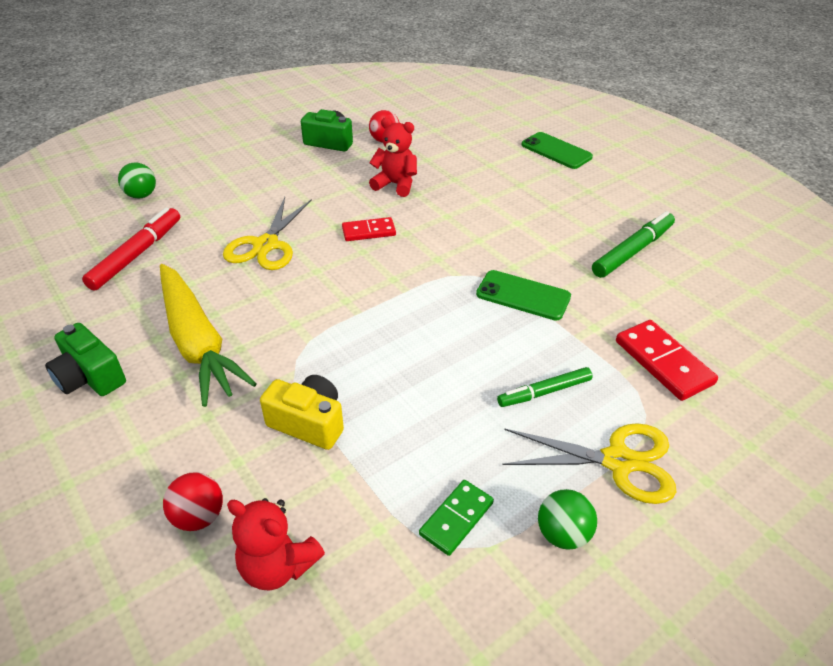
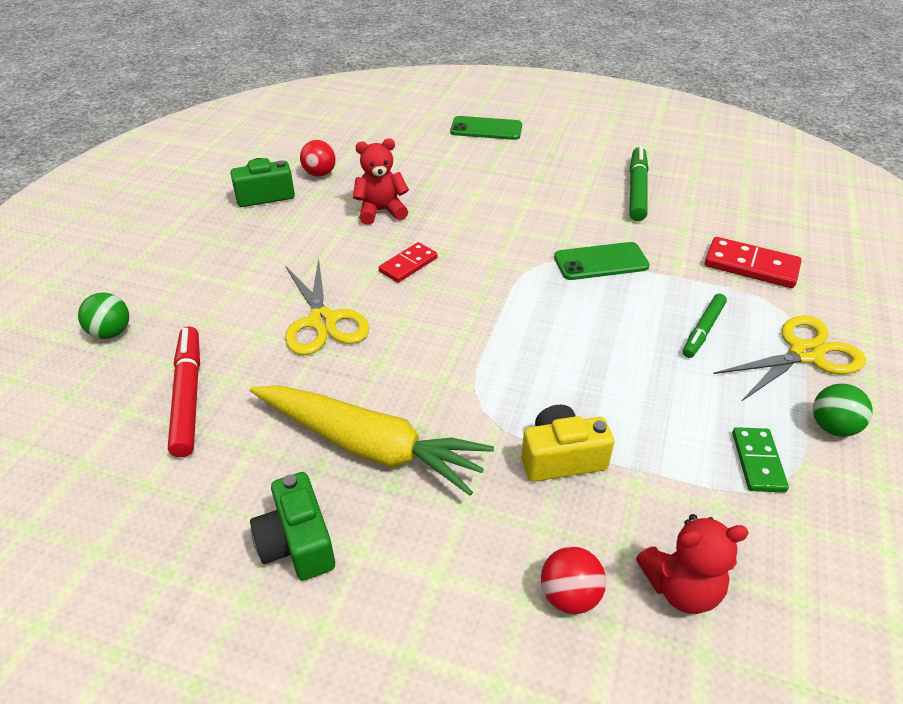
camera: 35 degrees left, 0 degrees up
green camera [45,323,126,396] -> green camera turned 60 degrees clockwise [250,472,335,581]

